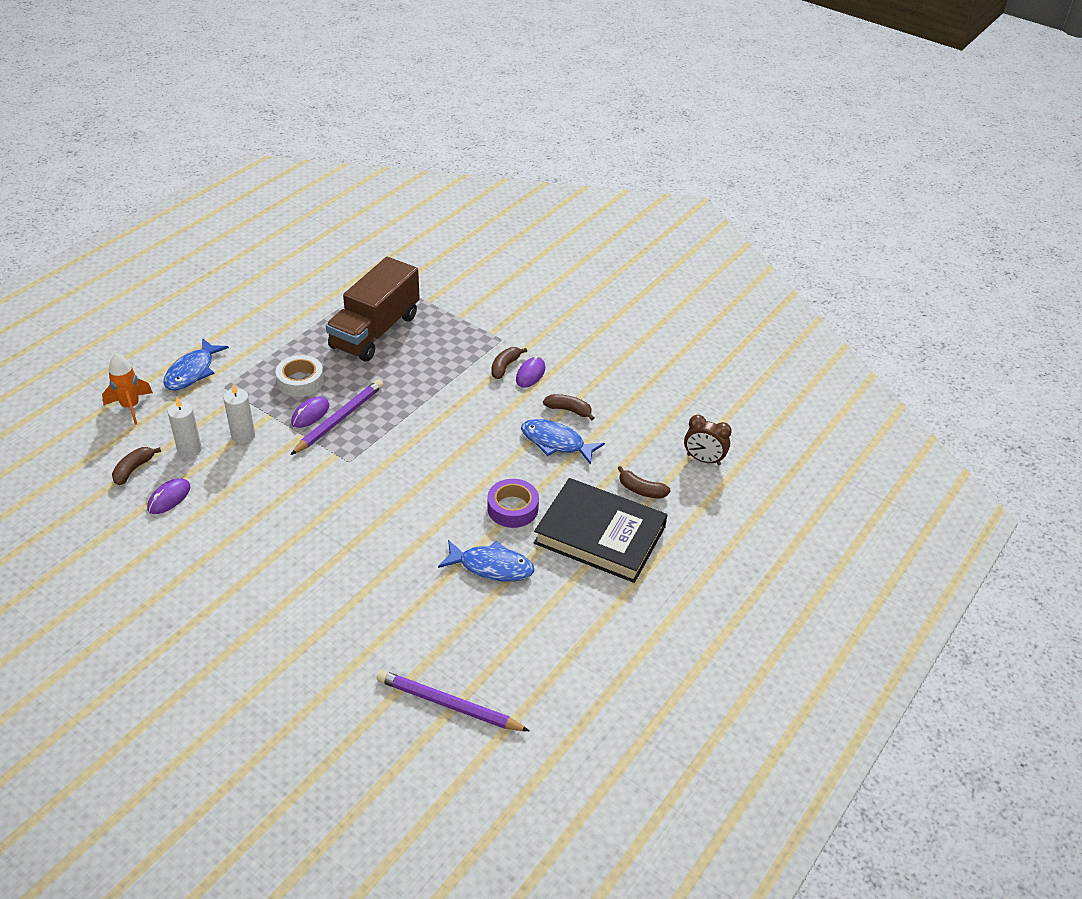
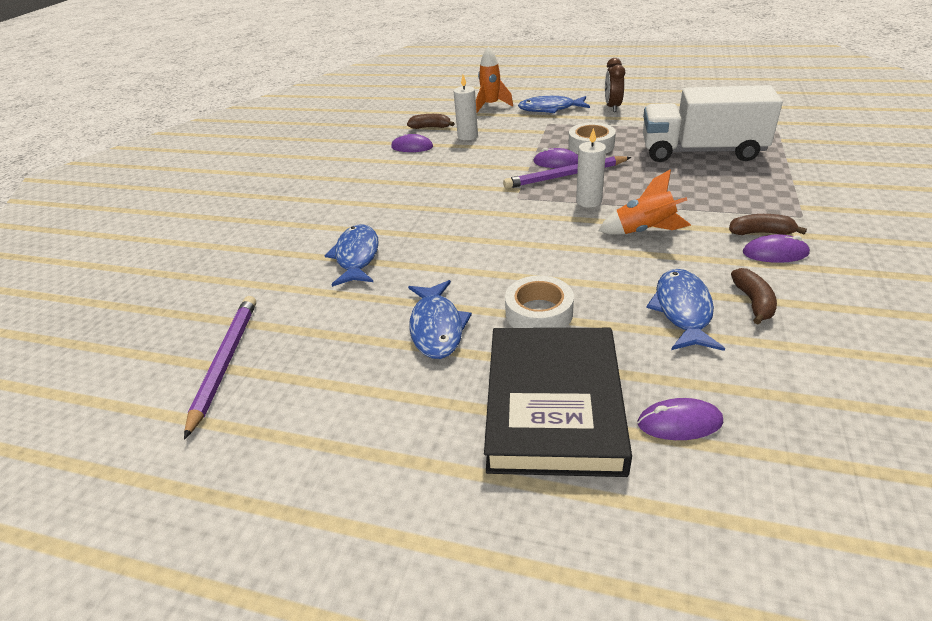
camera: 75 degrees right, 5 degrees down
white candle [224,383,255,444] -> white candle moved to [576,128,606,208]
purple pencil [291,379,383,455] -> purple pencil turned 150 degrees clockwise [503,156,631,189]
brown truck [326,257,420,362] -> white truck [643,85,783,162]
purple tape [487,479,539,528] -> white tape [505,275,574,328]
brown banana [617,466,671,499] -> purple mouse [638,398,723,440]
brown clock [684,415,732,465] -> brown clock moved to [605,58,625,112]
none -> blue fish [325,224,379,287]
none -> orange rocket [598,169,691,235]

